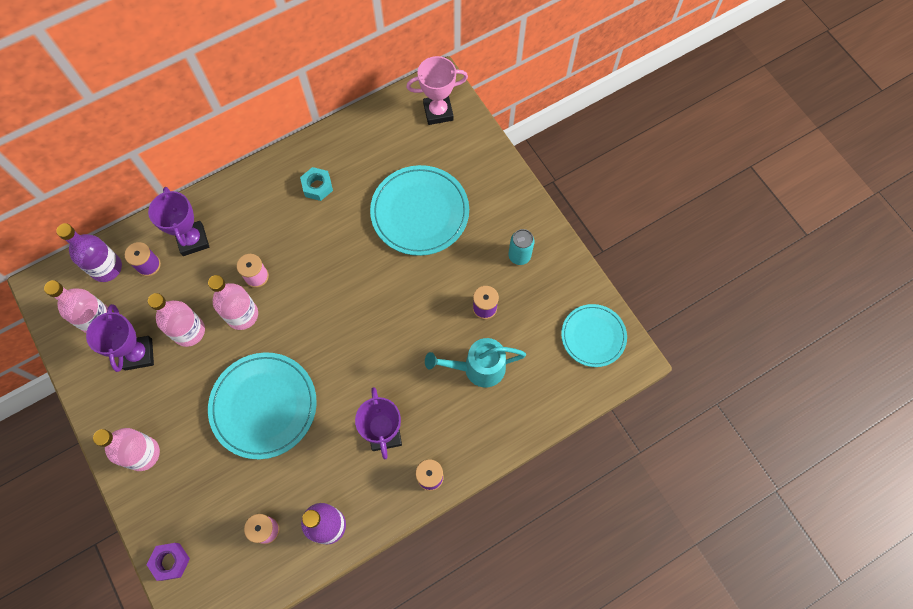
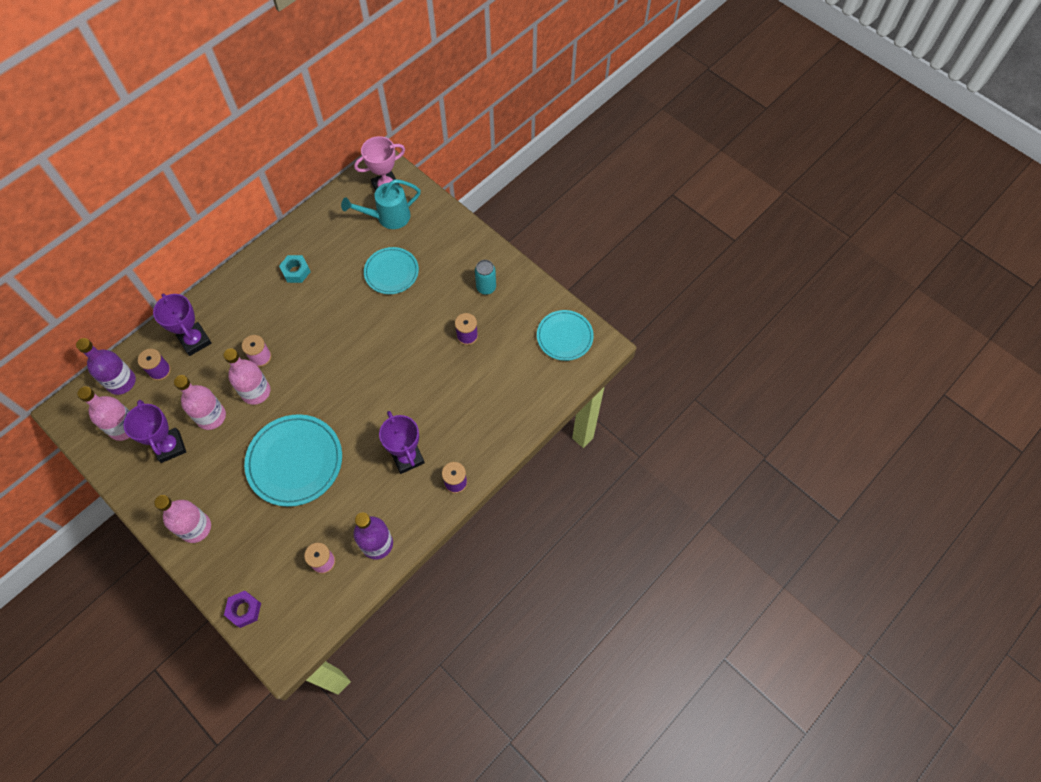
camera: 15 degrees left, 5 degrees down
turquoise plate [370,165,469,256] -> turquoise plate [364,247,419,294], size x0.63
turquoise watering can [425,338,526,387] -> turquoise watering can moved to [341,179,421,229]

